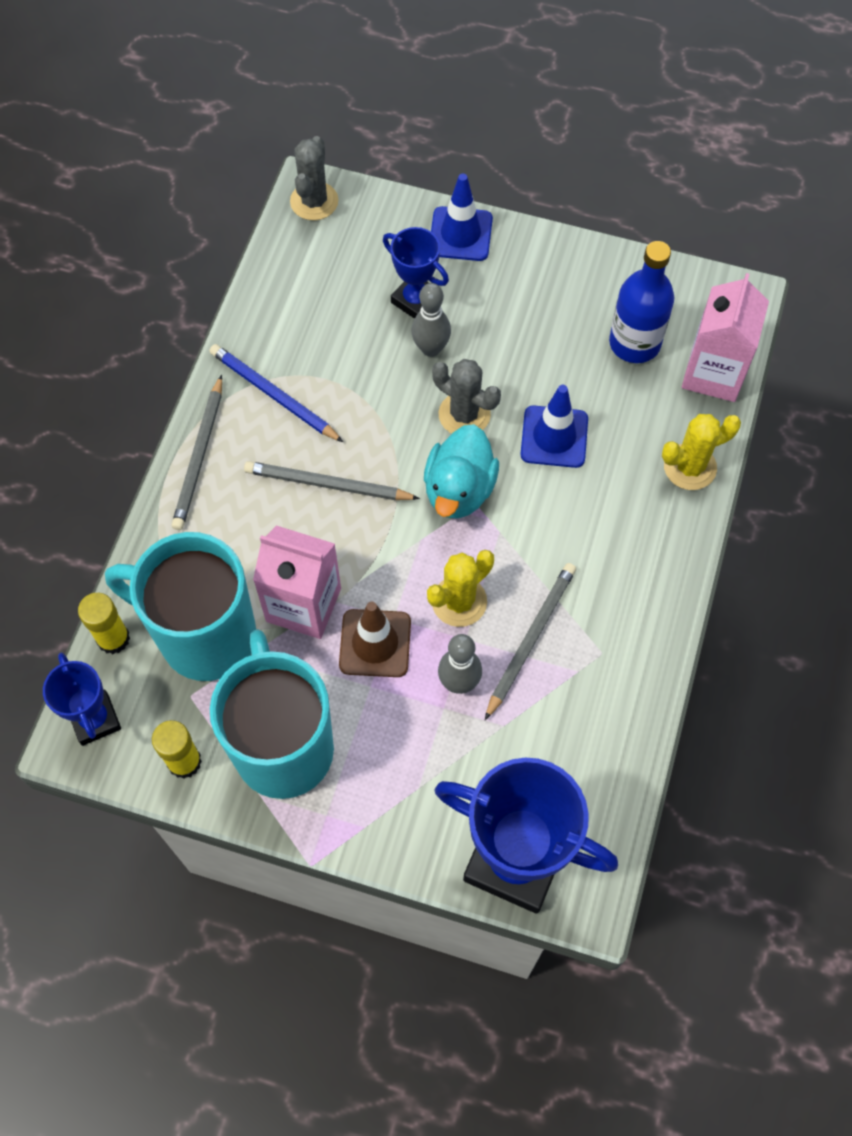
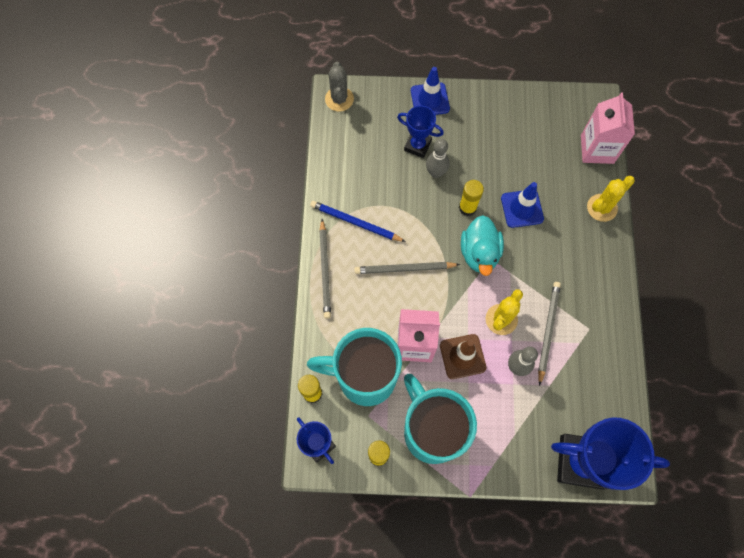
camera: 15 degrees left, 5 degrees up
grey cactus [432,359,501,434] -> yellow glue stick [459,180,484,216]
blue bottle [609,241,674,363] -> none

